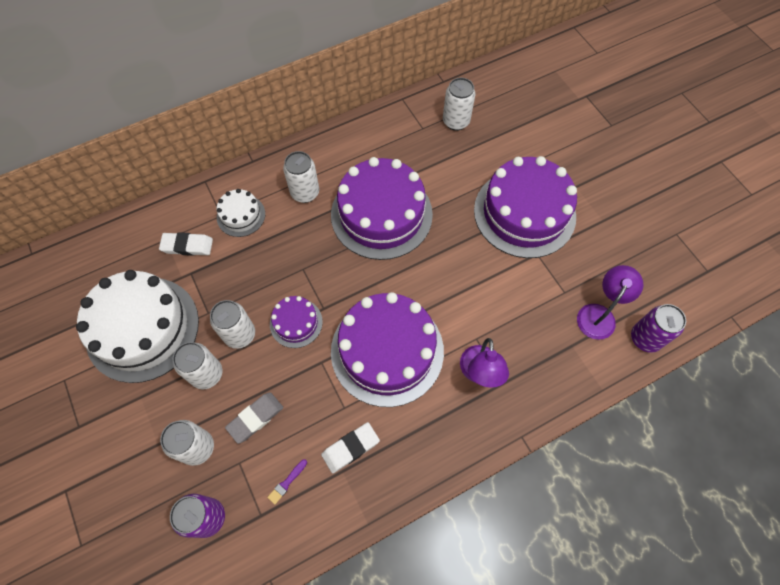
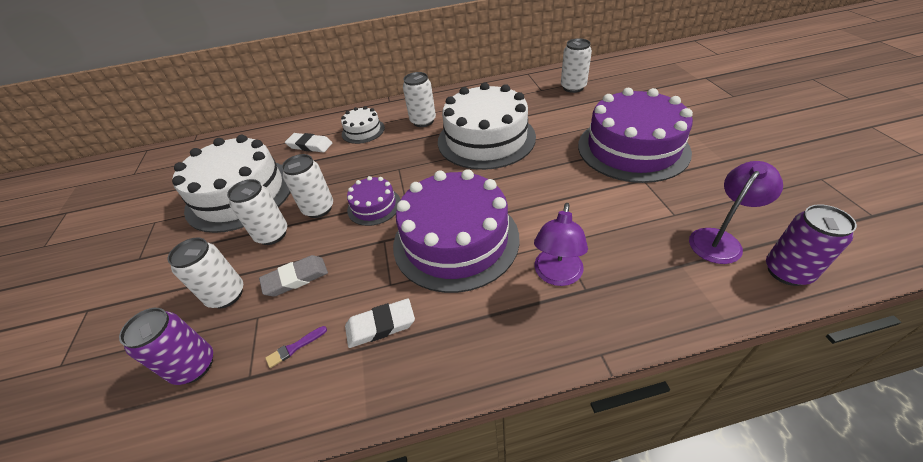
camera: 20 degrees right, 20 degrees down
purple cake [331,157,433,260] -> white cake [438,82,536,170]

